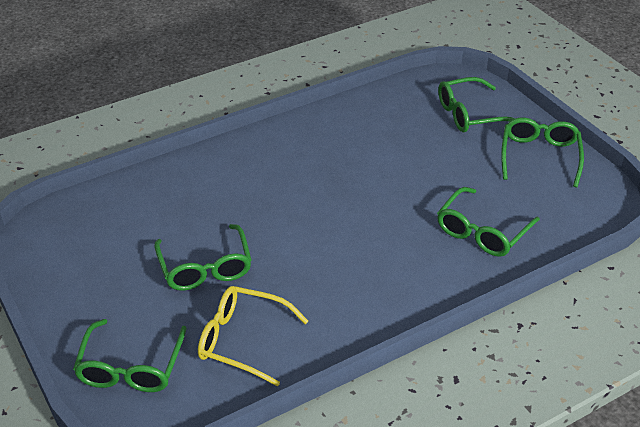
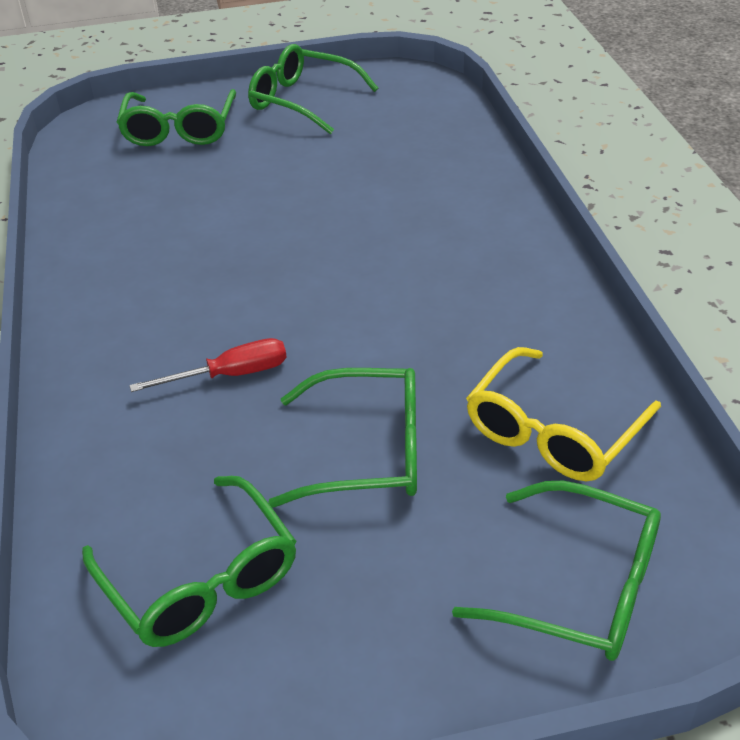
camera: 70 degrees left, 0 degrees up
green glasses [437,187,540,257] -> green glasses moved to [82,476,296,647]
none -> red screwdriver [129,338,287,392]

